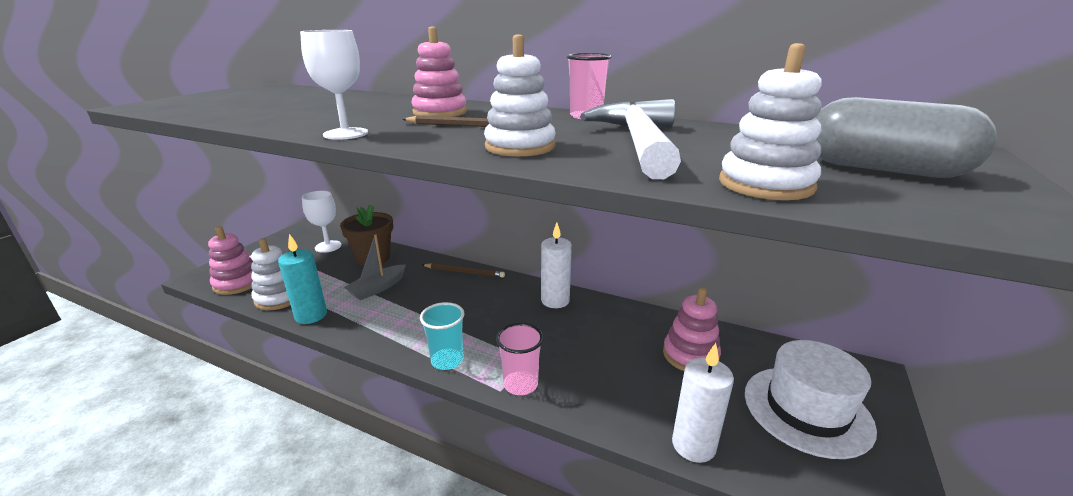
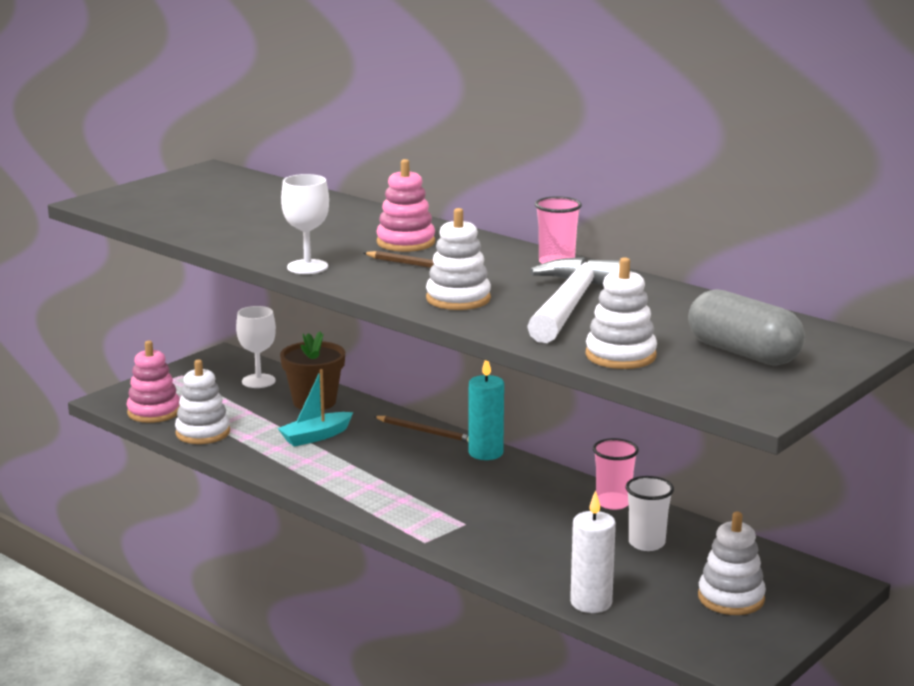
camera: 15 degrees right, 5 degrees down
turquoise candle [278,234,327,324] -> turquoise candle moved to [468,360,504,460]
grey boat [344,234,406,300] -> turquoise boat [277,369,353,447]
turquoise cup [420,302,465,370] -> none
pink cup [496,323,543,395] -> pink cup moved to [593,438,639,510]
white candle [541,222,572,308] -> none
pink stacking toy [663,287,721,371] -> white cup [626,476,674,551]
white hat [745,340,877,459] -> white stacking toy [698,512,766,615]

